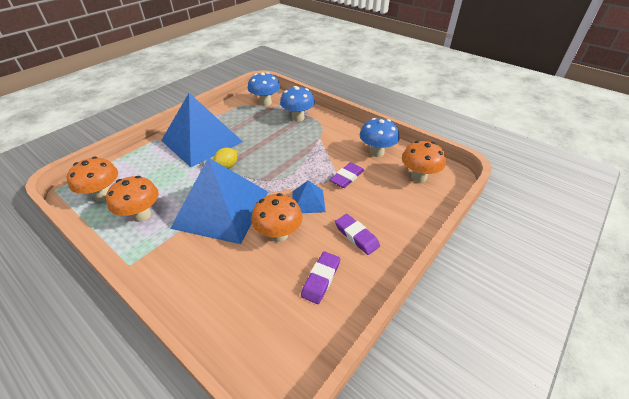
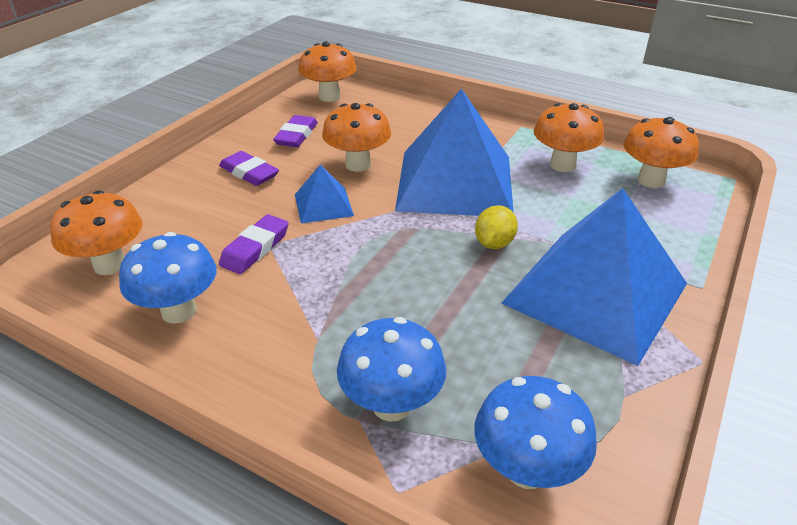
camera: 170 degrees right, 5 degrees down
none -> orange mushroom [299,42,357,102]

